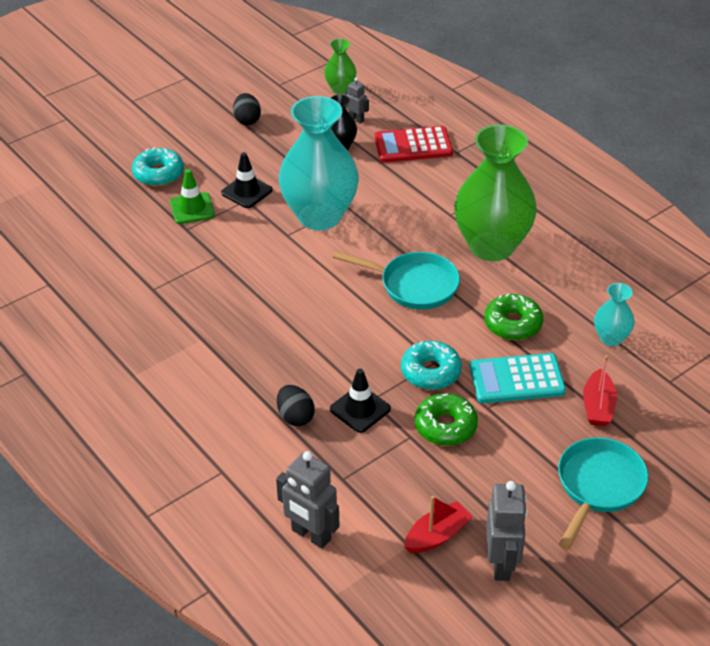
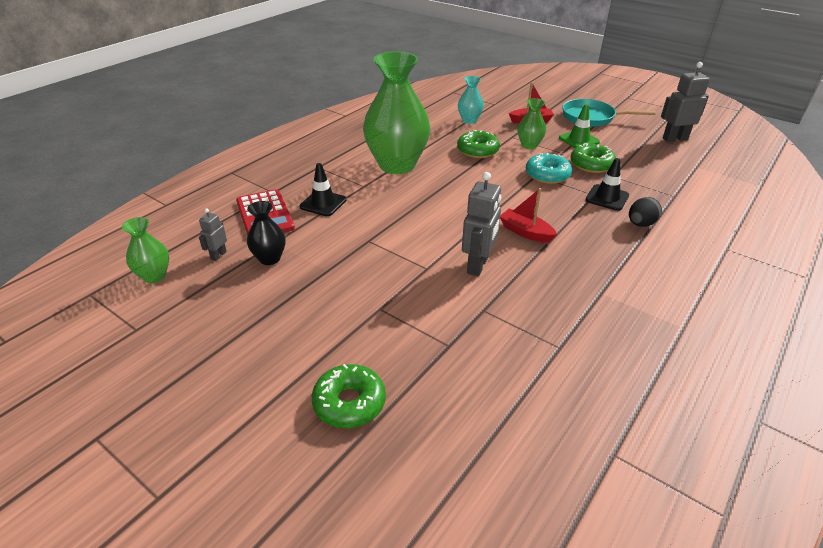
camera: 105 degrees left, 5 degrees down
turquoise donut [132,147,184,186] -> green donut [312,364,386,428]
green traffic cone [170,169,215,224] -> green traffic cone moved to [559,104,600,148]
black traffic cone [221,152,273,208] -> black traffic cone moved to [299,163,346,216]
black egg [233,93,261,125] -> none
grey robot [276,451,339,549] -> grey robot moved to [462,172,501,276]
turquoise vase [279,96,359,230] -> none
turquoise pan [333,251,460,310] -> none
red boat [404,496,473,553] -> red boat moved to [500,188,557,243]
turquoise calculator [469,353,566,403] -> green vase [518,98,546,149]

